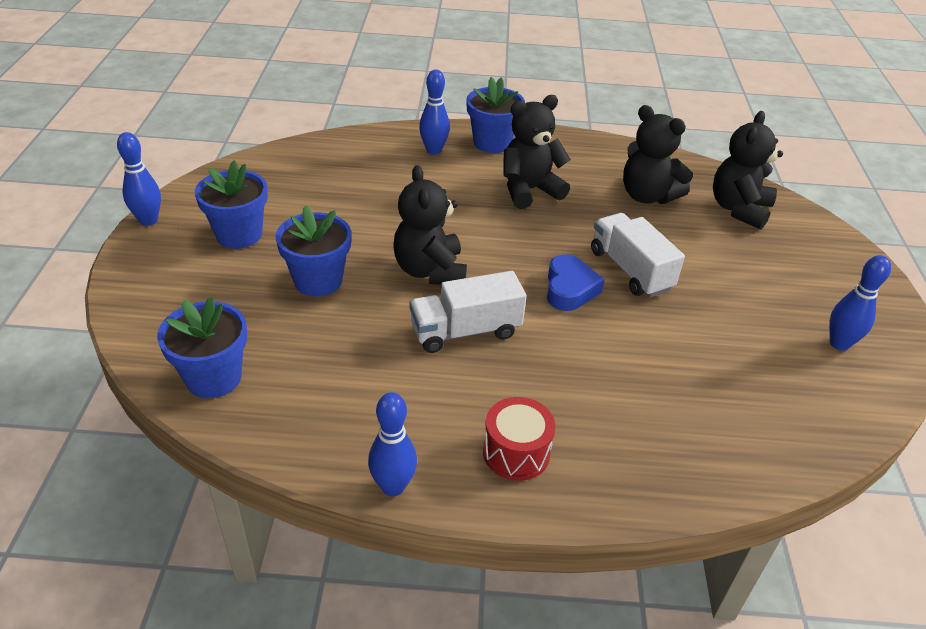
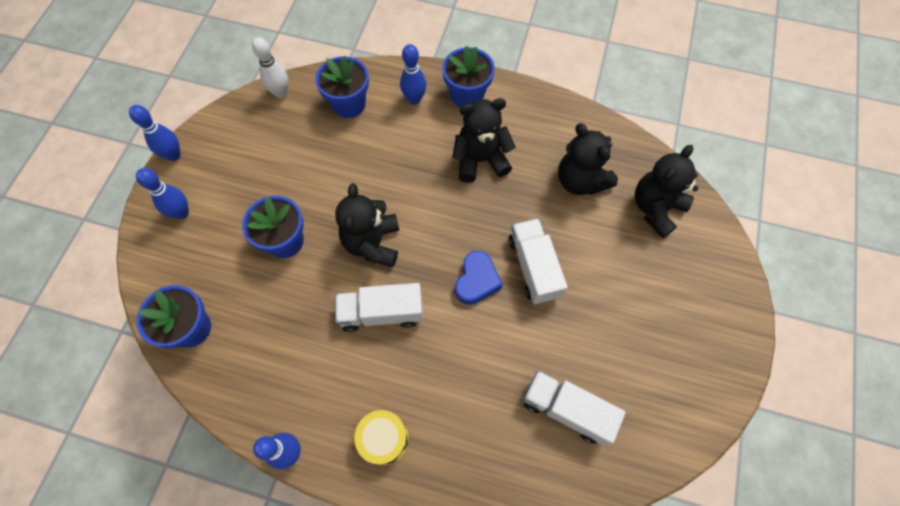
camera: 15 degrees right, 25 degrees up
blue flower pot [195,161,268,249] -> blue flower pot moved to [315,56,369,118]
red drum [483,397,556,481] -> yellow drum [354,410,409,465]
blue bowling pin [829,255,891,351] -> blue bowling pin moved to [136,168,189,219]
none -> white bowling pin [252,37,288,98]
none -> white truck [524,371,626,445]

